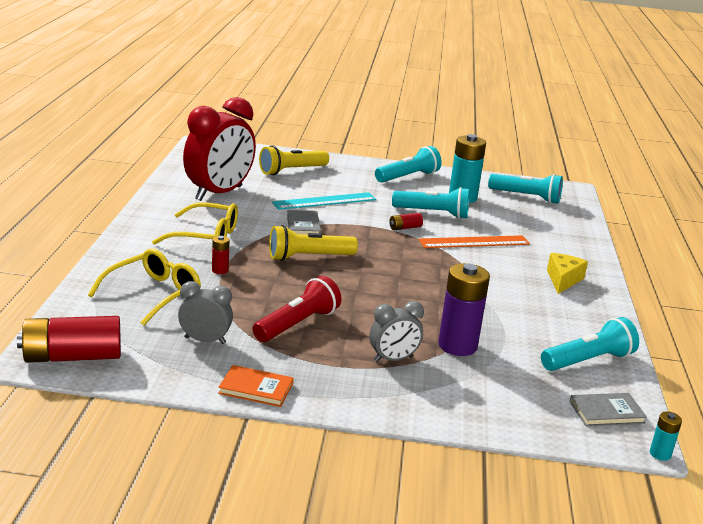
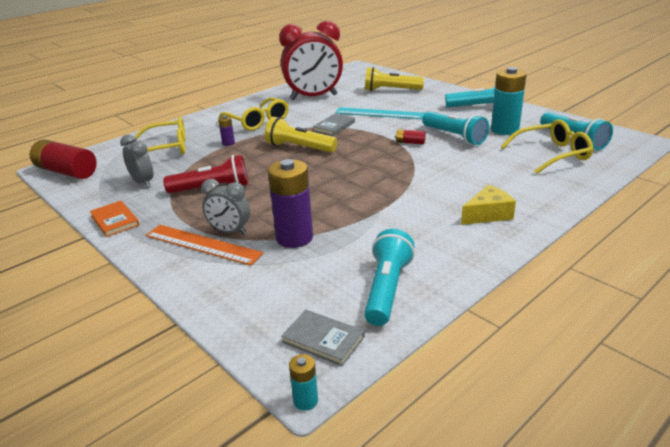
camera: 45 degrees right, 5 degrees up
red battery [212,236,229,274] -> purple battery [218,116,235,146]
orange ruler [418,235,530,248] -> orange ruler moved to [146,225,264,266]
turquoise flashlight [541,317,639,371] -> turquoise flashlight turned 90 degrees counterclockwise [364,229,415,326]
none -> yellow glasses [501,119,593,174]

